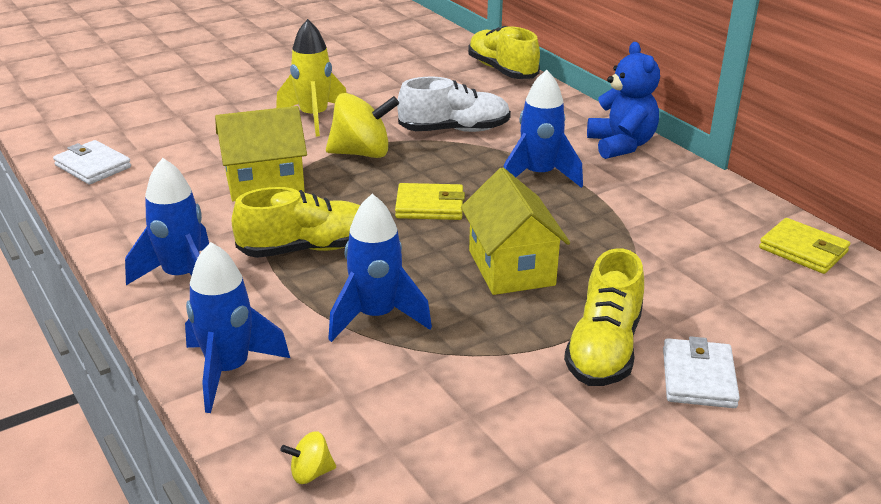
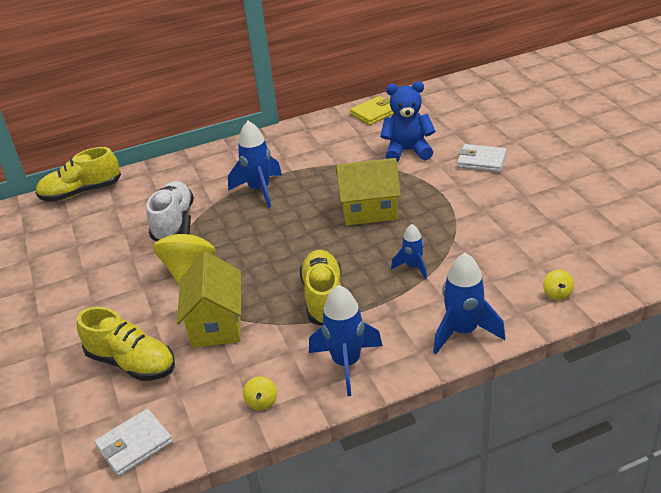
camera: 75 degrees left, 5 degrees up
yellow rocket [276,19,346,137] -> none
blue rocket [328,194,432,342] -> blue rocket [391,224,427,279], size x0.59
yellow wallet [395,183,465,220] -> none
yellow shoe [564,248,644,386] -> yellow shoe moved to [77,307,175,381]
blue teddy bear [587,42,660,159] -> blue teddy bear moved to [380,81,435,162]
none -> yellow spinning top [243,376,277,410]

